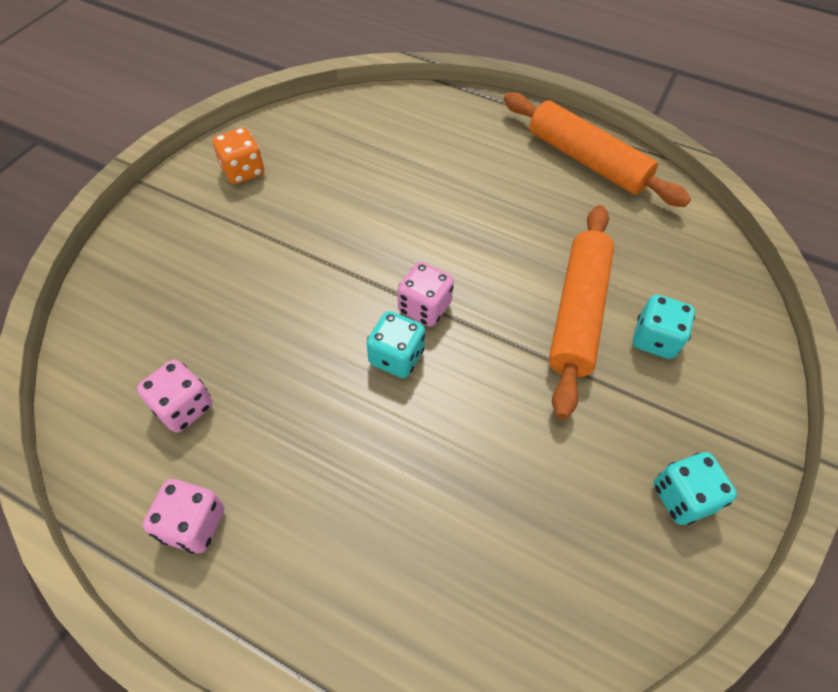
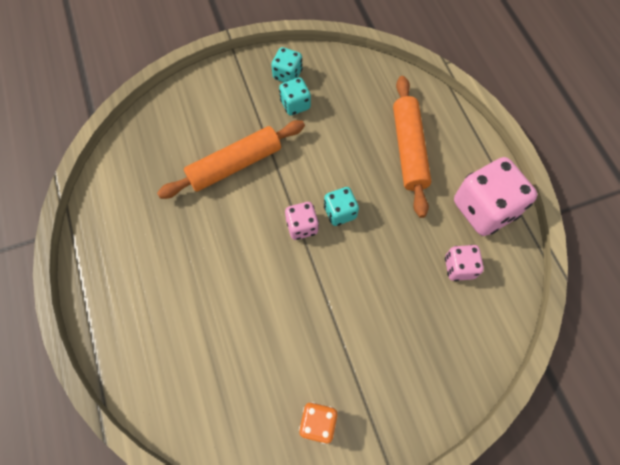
camera: 135 degrees left, 10 degrees up
pink dice [143,479,225,554] -> pink dice [454,157,537,236], size x1.89
orange rolling pin [504,92,691,207] -> orange rolling pin moved to [393,76,431,218]
turquoise dice [633,295,695,359] -> turquoise dice moved to [279,77,311,116]

